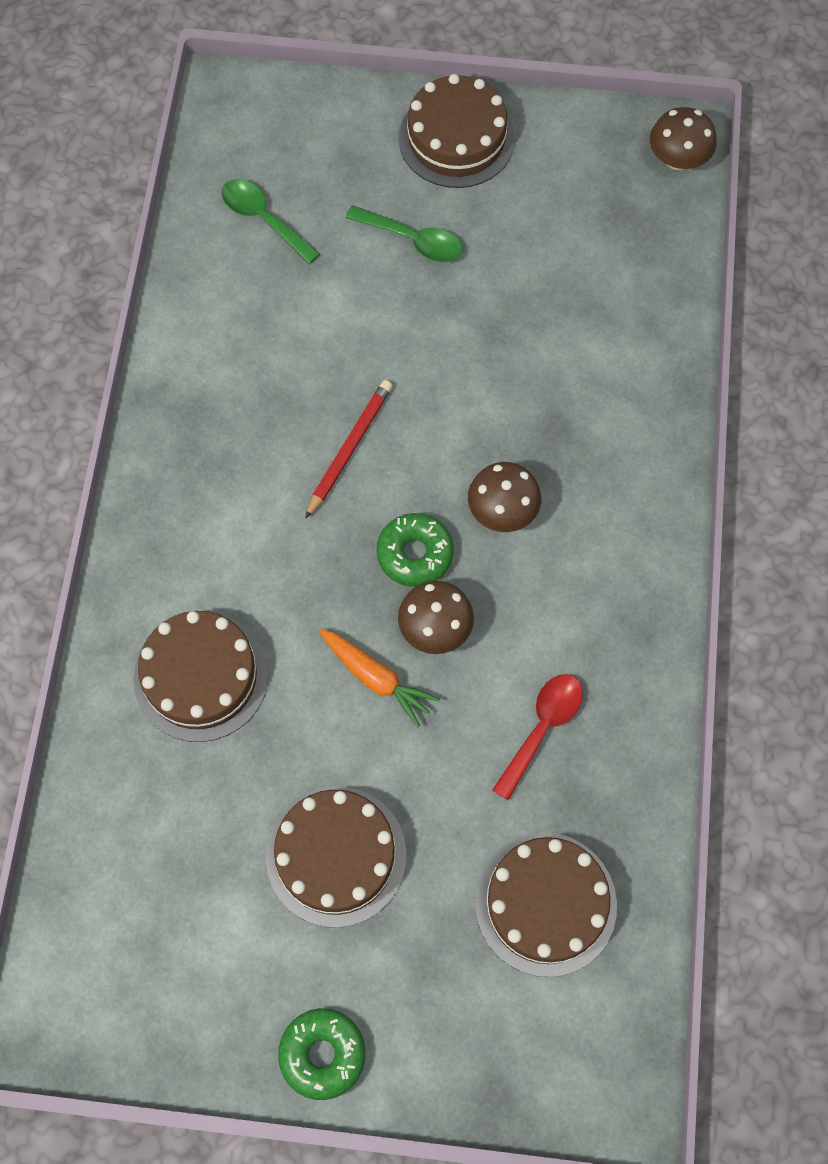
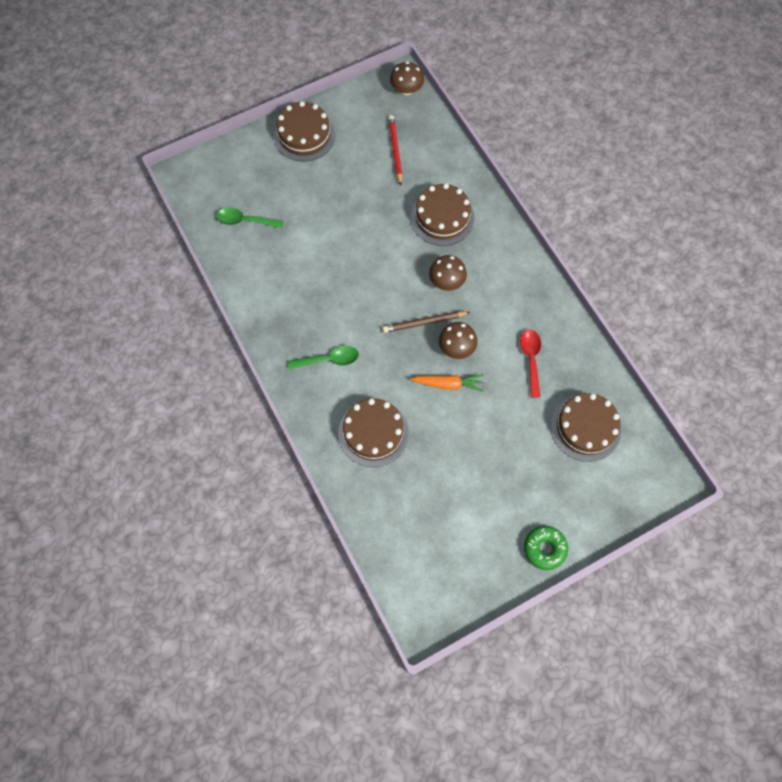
camera: 35 degrees left, 0 degrees up
brown cake [266,786,406,928] -> brown cake moved to [411,183,474,246]
red pencil [305,380,393,519] -> red pencil moved to [388,115,402,185]
green spoon [345,205,462,263] -> green spoon moved to [288,346,359,369]
green donut [377,513,454,587] -> brown pencil [383,311,470,333]

